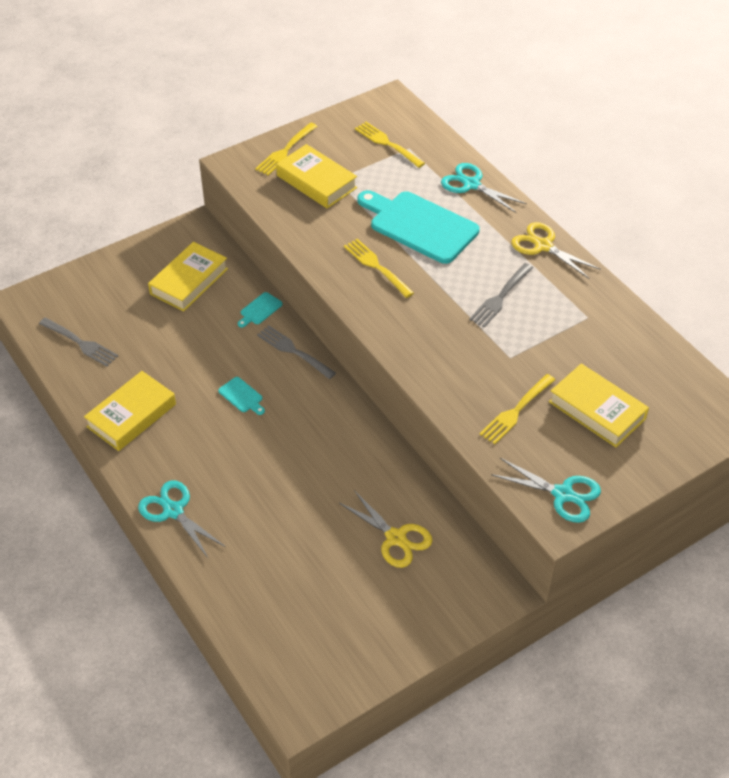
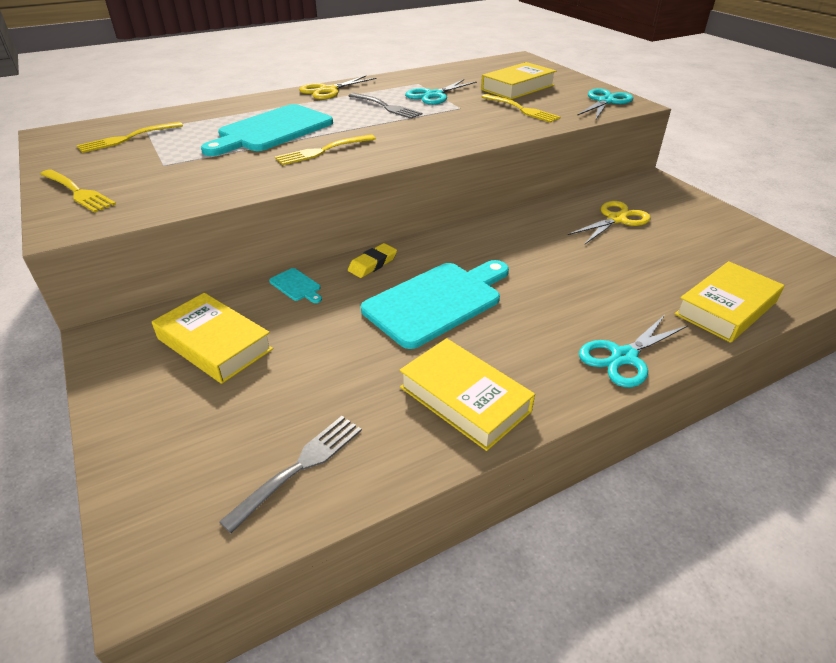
camera: 85 degrees left, 10 degrees down
turquoise cutting board [218,377,265,415] -> turquoise cutting board [361,260,509,349], size x2.47
grey fork [257,325,336,379] -> yellow eraser [348,243,397,278]
yellow book [276,144,357,209] -> yellow book moved to [675,261,784,343]
turquoise scissors [441,163,527,213] -> turquoise scissors moved to [405,79,477,105]

